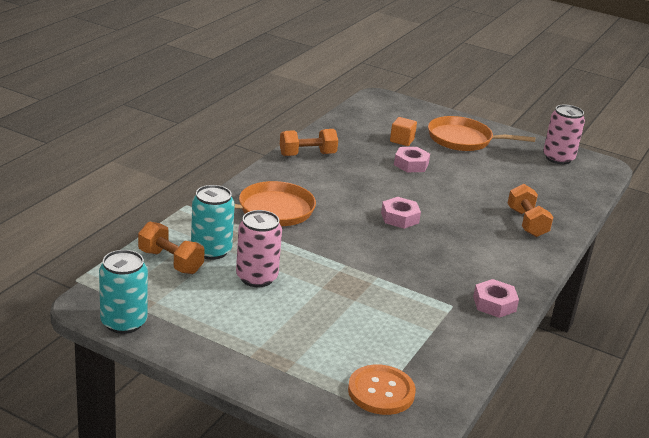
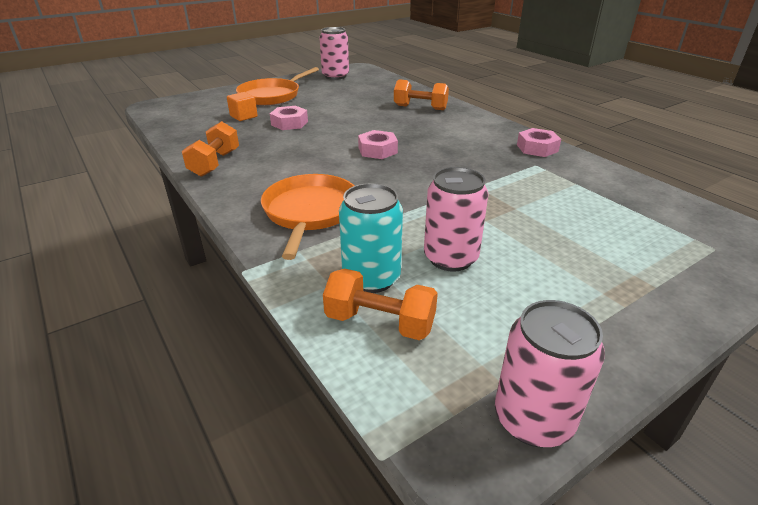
camera: 60 degrees left, 5 degrees up
turquoise can [99,250,148,334] -> pink can [495,300,605,447]
orange dumbbell [138,222,205,274] -> orange dumbbell turned 45 degrees clockwise [323,269,438,340]
orange button [348,364,416,415] -> none

